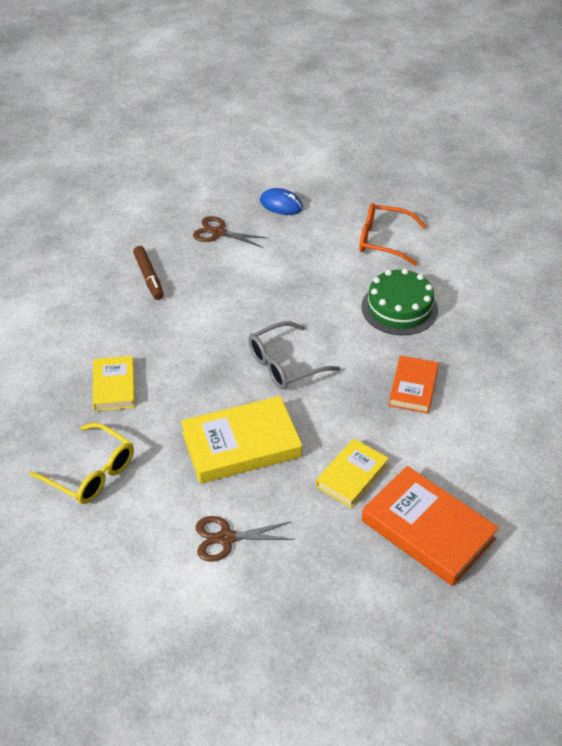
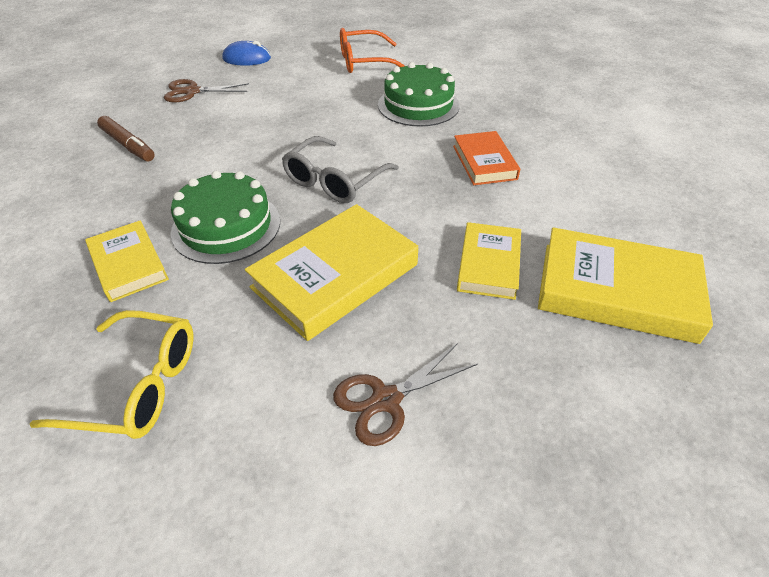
camera: 25 degrees left, 0 degrees up
orange book [362,466,499,586] -> yellow book [538,227,713,344]
none -> green cake [171,171,280,264]

